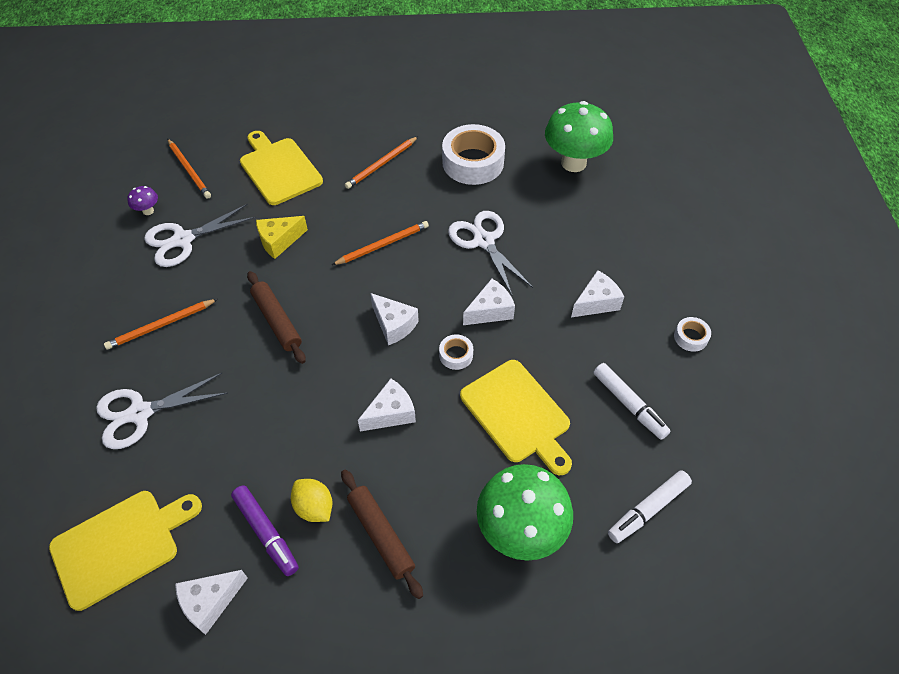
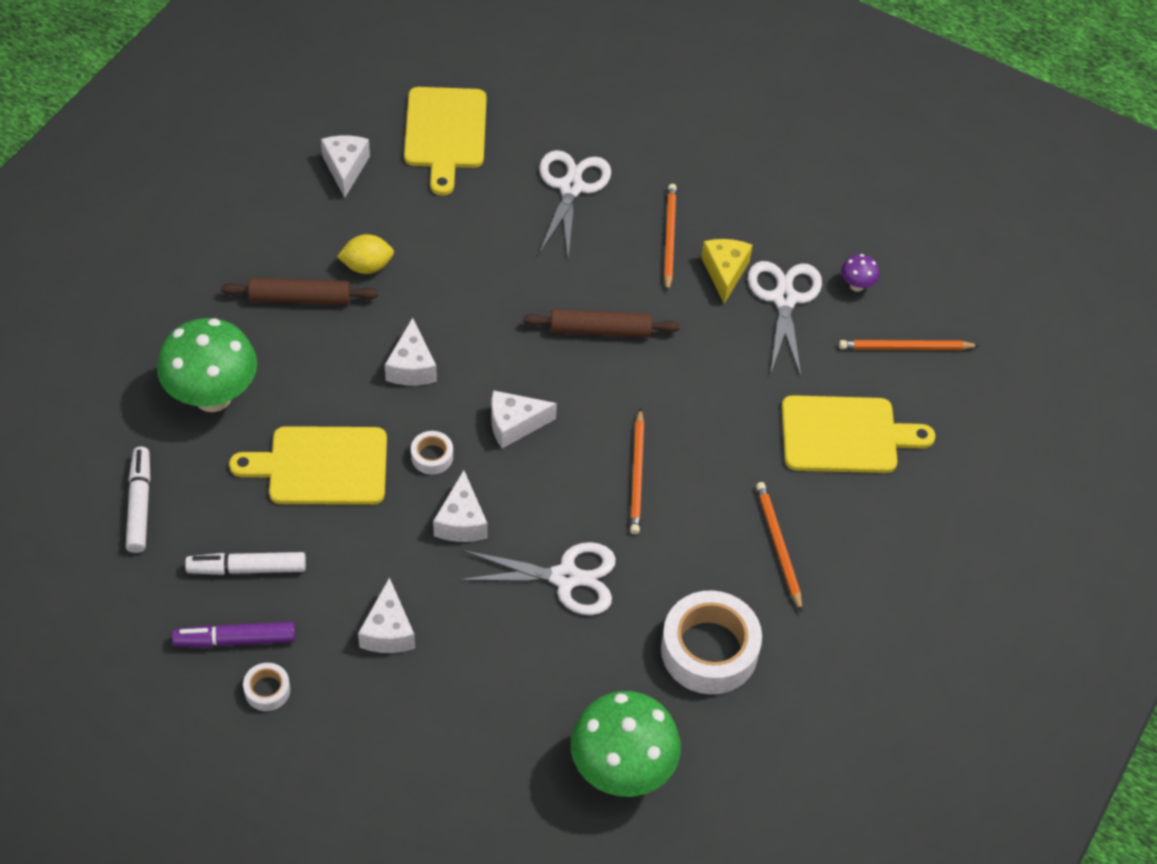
camera: 120 degrees right, 0 degrees up
purple marker [231,485,299,576] -> purple marker moved to [172,622,296,648]
yellow cheese [256,216,308,259] -> yellow cheese moved to [701,239,753,304]

